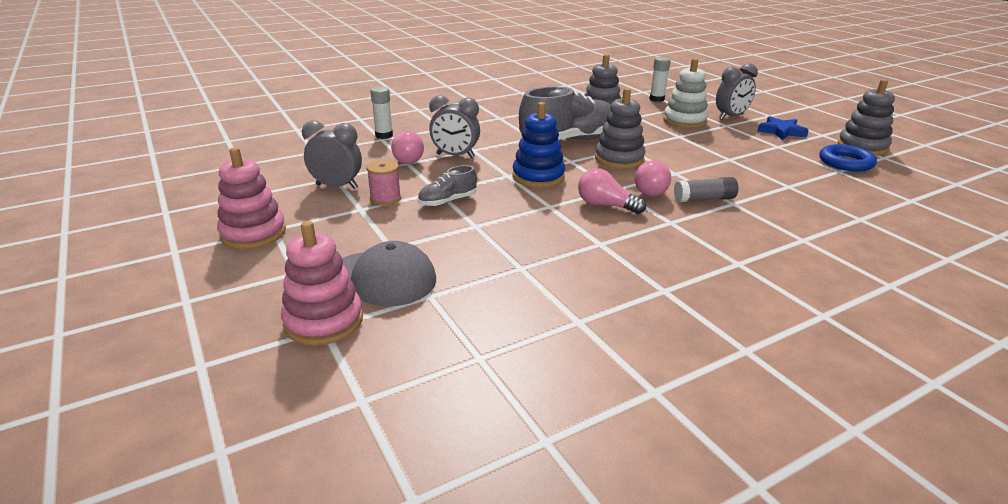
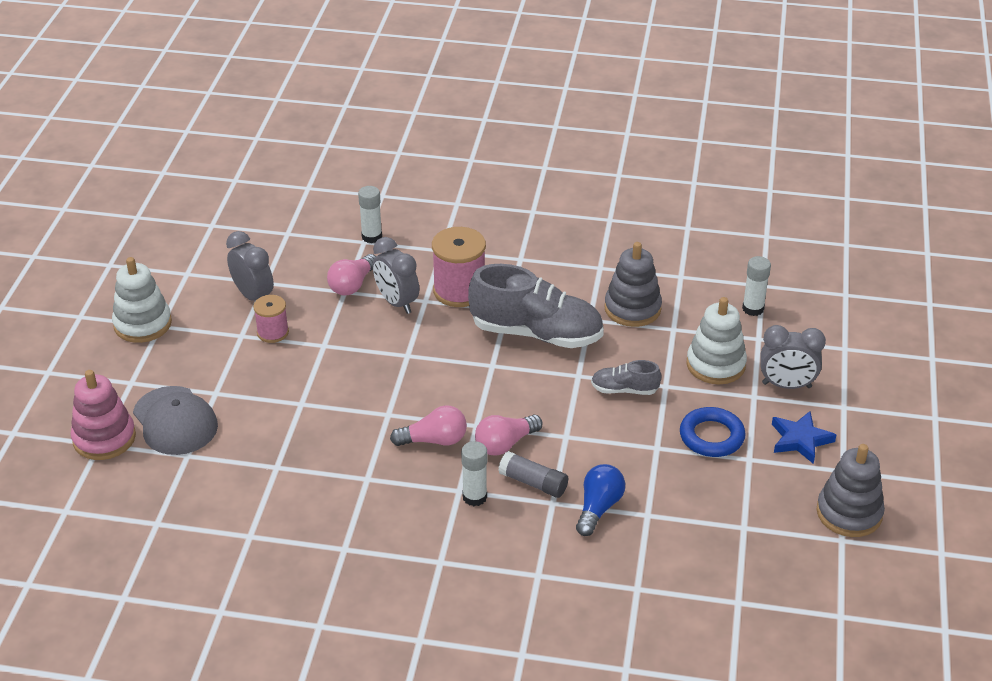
camera: 40 degrees right, 10 degrees up
pink stacking toy [217,147,286,249] -> white stacking toy [112,257,172,343]
grey shoe [418,165,477,207] -> grey shoe moved to [591,360,661,395]
blue stacking toy [512,102,565,188] -> none
pink light bulb [578,168,646,214] -> pink light bulb turned 105 degrees clockwise [390,405,467,446]
grey stacking toy [595,88,645,169] -> none
blue ring [819,144,877,172] -> blue ring moved to [680,407,745,457]
none -> pink spool [432,227,486,307]
none -> white glue stick [461,441,487,506]
none -> blue light bulb [576,464,625,536]

